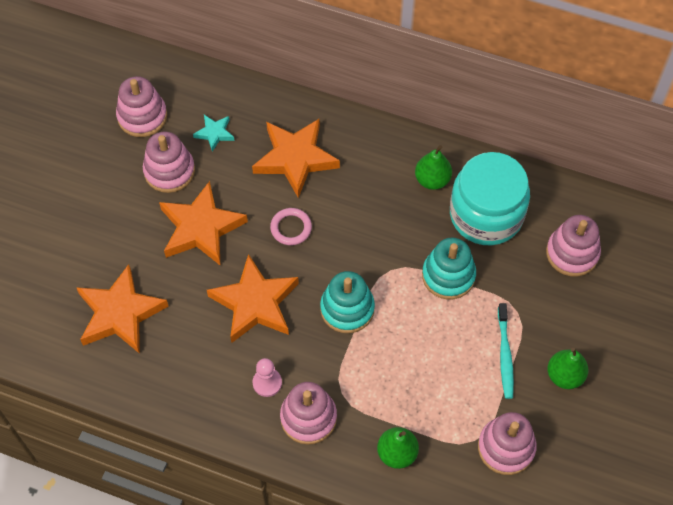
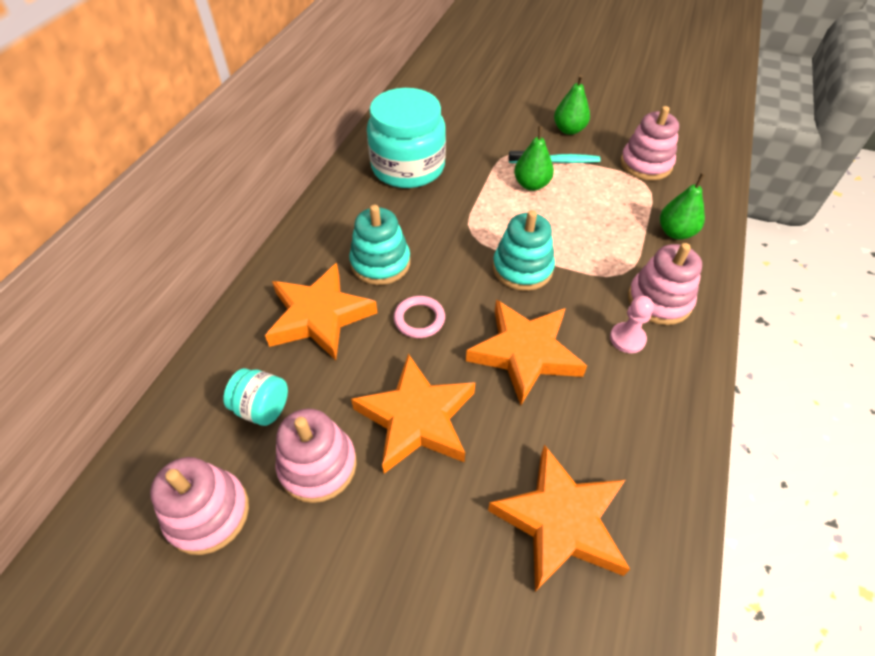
camera: 90 degrees left, 10 degrees down
turquoise star [193,115,235,152] -> turquoise jar [223,368,288,426]
green pear [415,145,452,190] -> green pear moved to [514,126,554,191]
turquoise stacking toy [422,237,476,299] -> turquoise stacking toy moved to [349,205,410,285]
pink stacking toy [546,215,601,277] -> none

